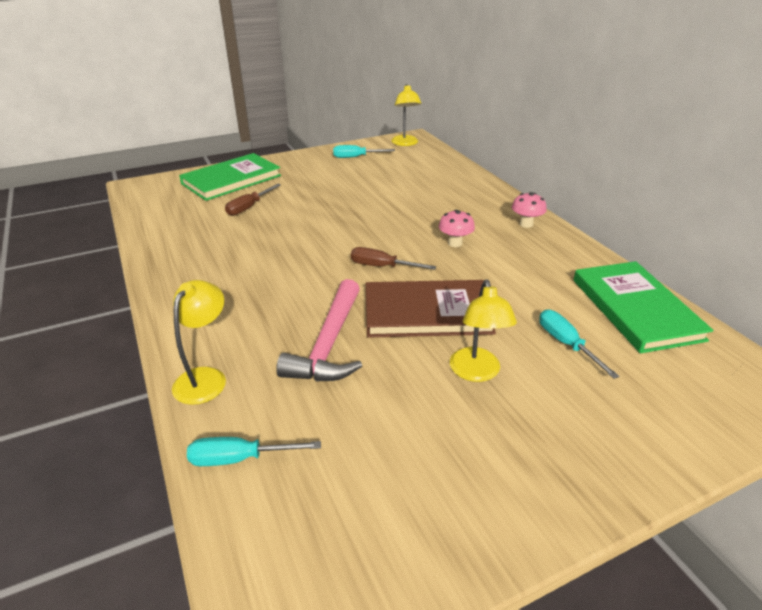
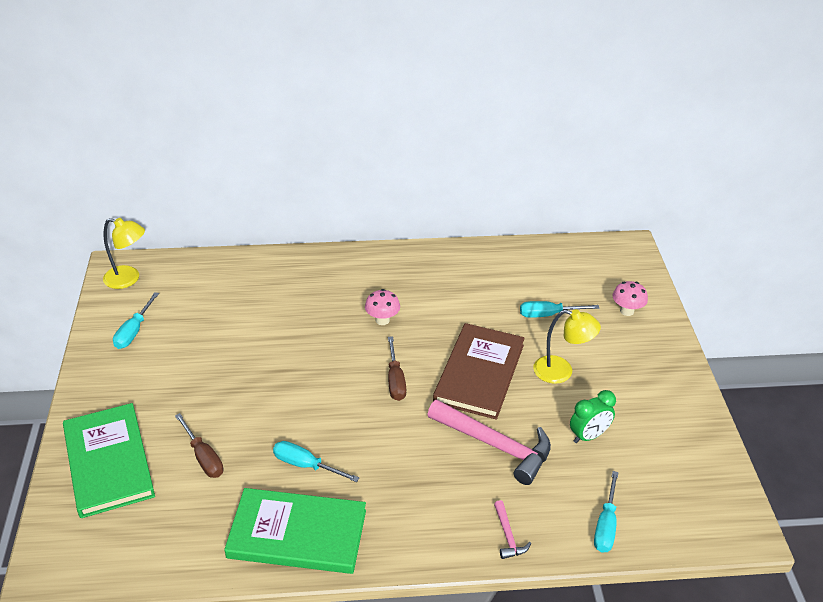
camera: 70 degrees left, 5 degrees up
yellow lamp [172,280,226,405] -> pink hammer [494,500,531,559]
brown screwdriver [351,247,436,270] -> brown screwdriver turned 45 degrees counterclockwise [388,336,406,401]
pink mushroom [512,192,547,228] -> pink mushroom moved to [613,281,648,316]
green book [573,261,714,353] -> green book moved to [224,488,366,574]
none -> turquoise screwdriver [273,441,359,482]
none -> green clock [570,390,616,443]

